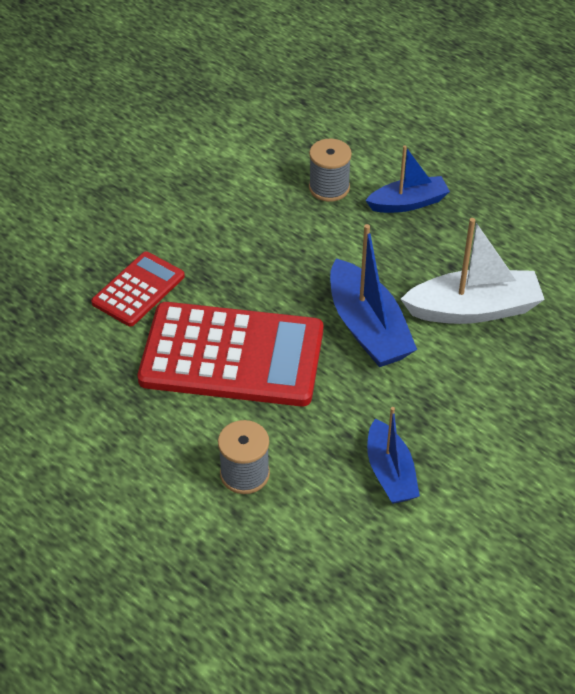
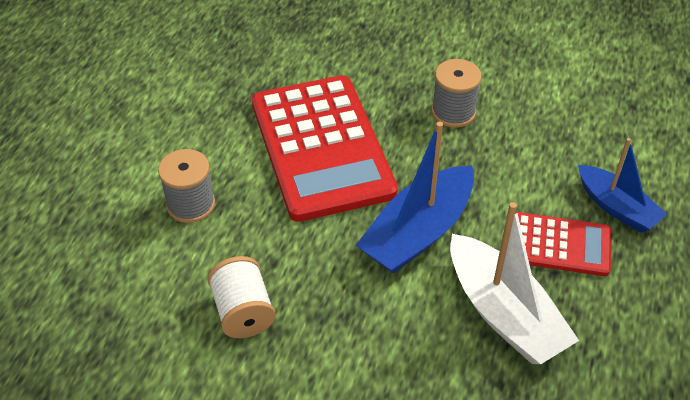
camera: 65 degrees right, 0 degrees up
red calculator [91,252,185,326] -> red calculator moved to [515,212,611,276]
grey spool [309,138,352,202] -> grey spool moved to [432,59,482,128]
blue boat [367,407,420,504] -> white spool [208,256,276,338]

